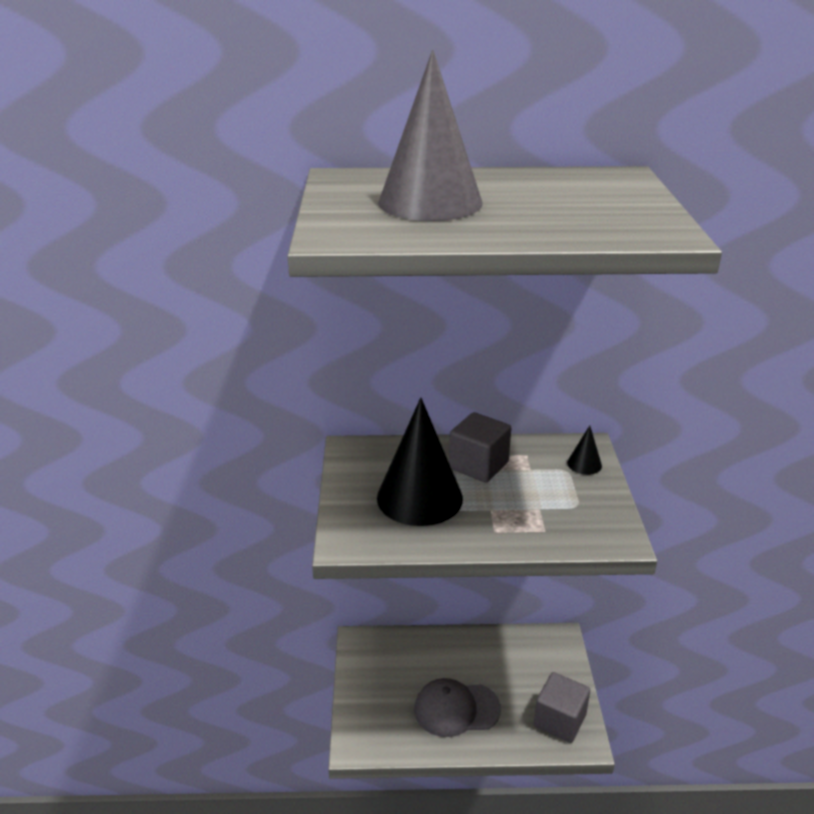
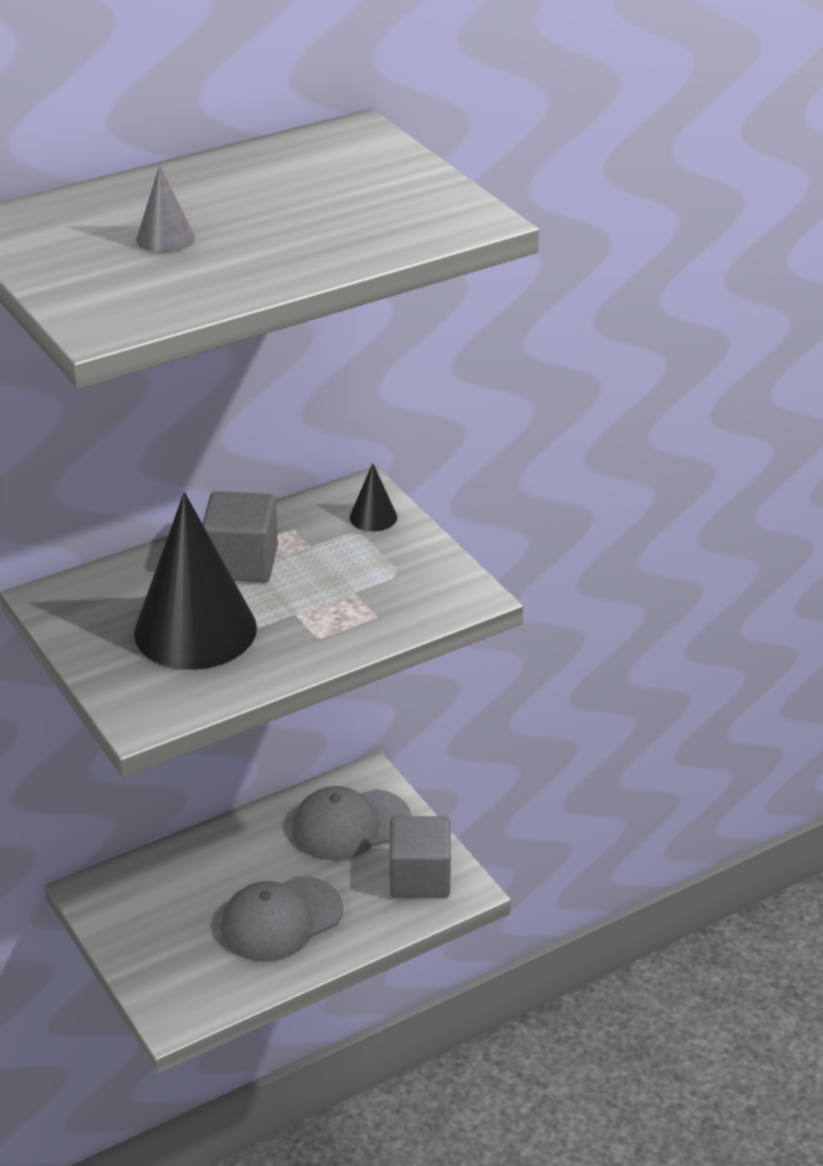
camera: 30 degrees left, 5 degrees up
grey cone [378,50,483,221] -> grey cone [136,165,195,253], size x0.42
none -> grey cap [292,786,412,860]

